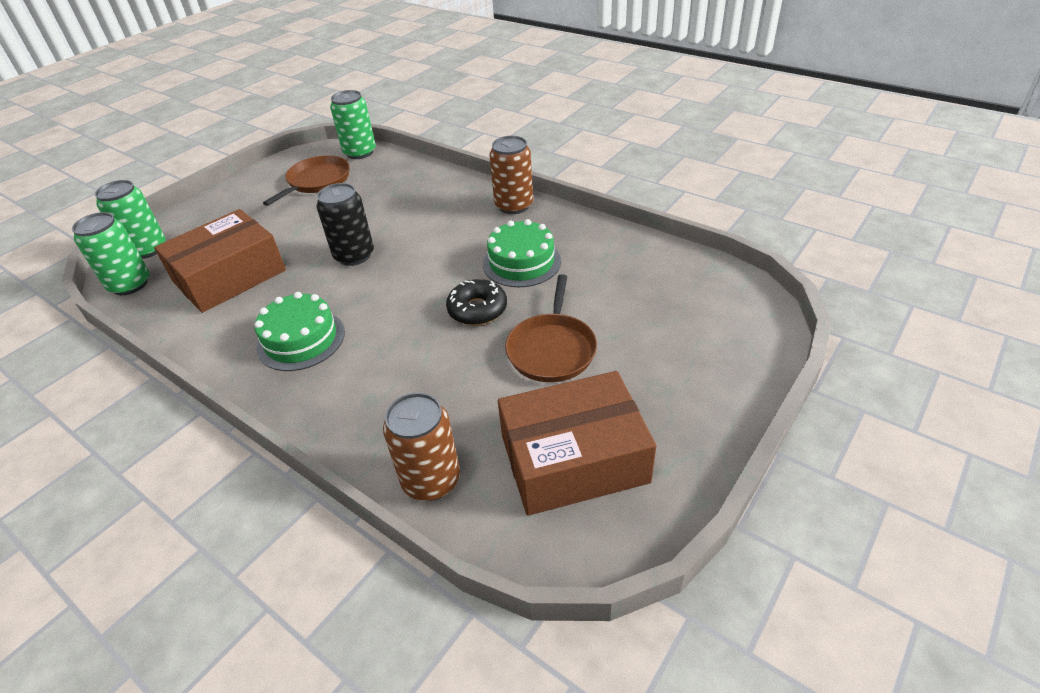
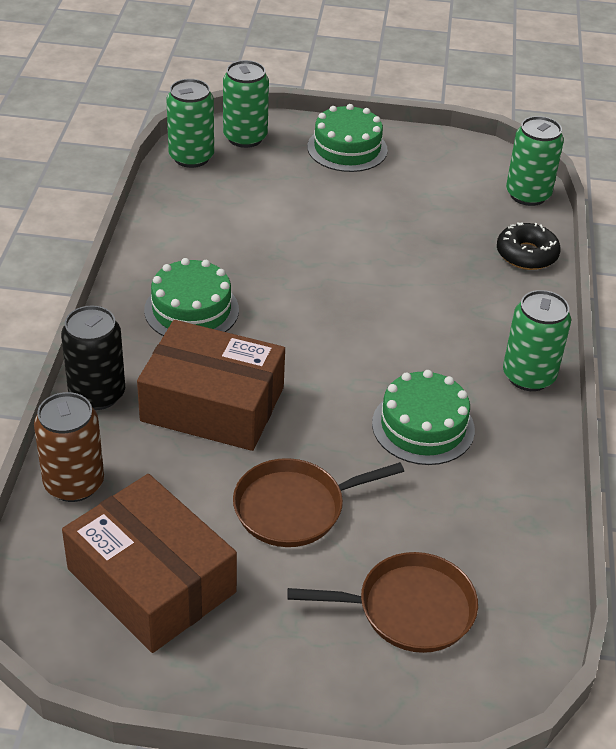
camera: 55 degrees right, 0 degrees up
brown box [154,209,286,313] -> brown box moved to [137,320,285,451]
brown pan [263,155,350,206] -> brown pan moved to [287,552,478,653]
black can [316,183,374,266] -> black can moved to [61,306,125,410]
black donut [446,279,507,325] -> black donut moved to [497,222,561,270]
brown can [489,136,533,214] -> green can [503,290,571,391]
none -> green cake [307,104,388,172]

